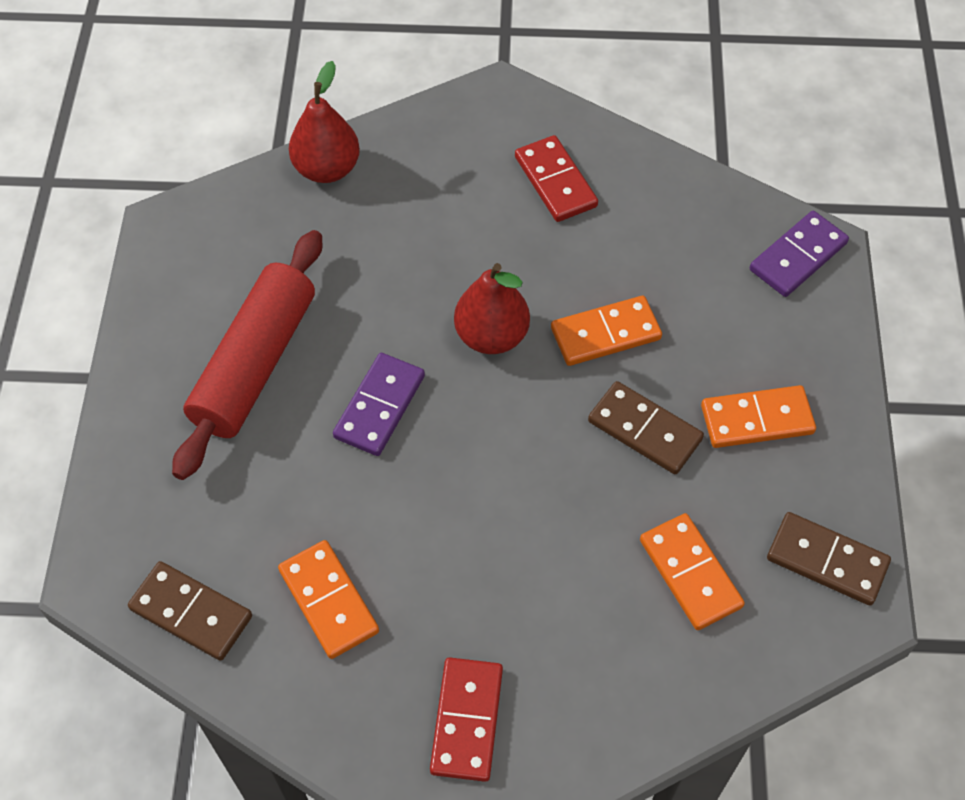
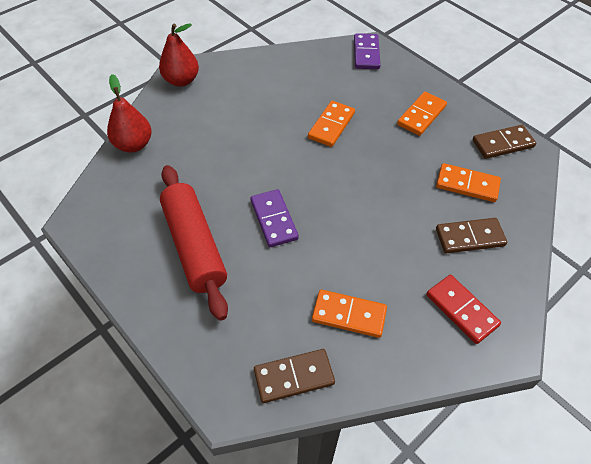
camera: 45 degrees left, 5 degrees down
red pear [454,263,530,354] -> red pear moved to [159,23,199,87]
red domino [515,135,598,222] -> none
brown domino [588,381,704,474] -> brown domino moved to [436,218,507,253]

